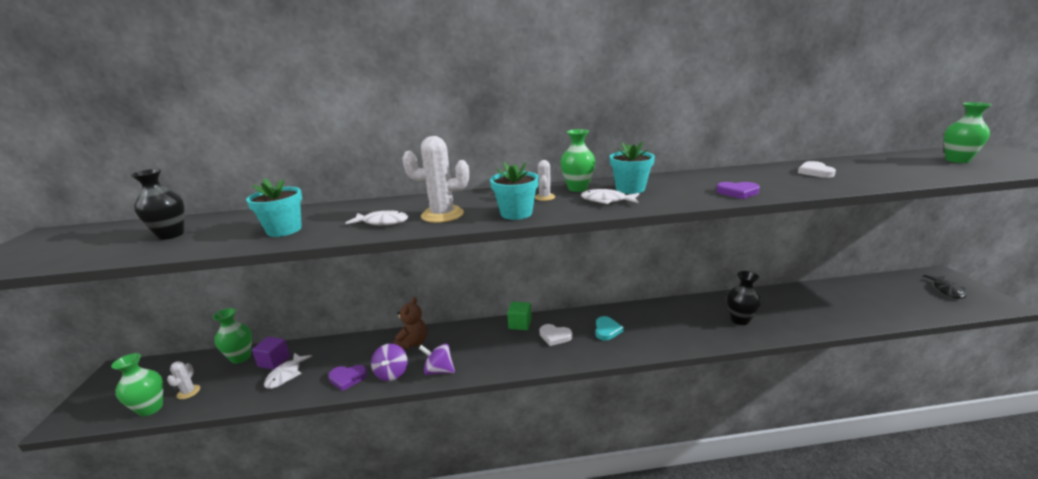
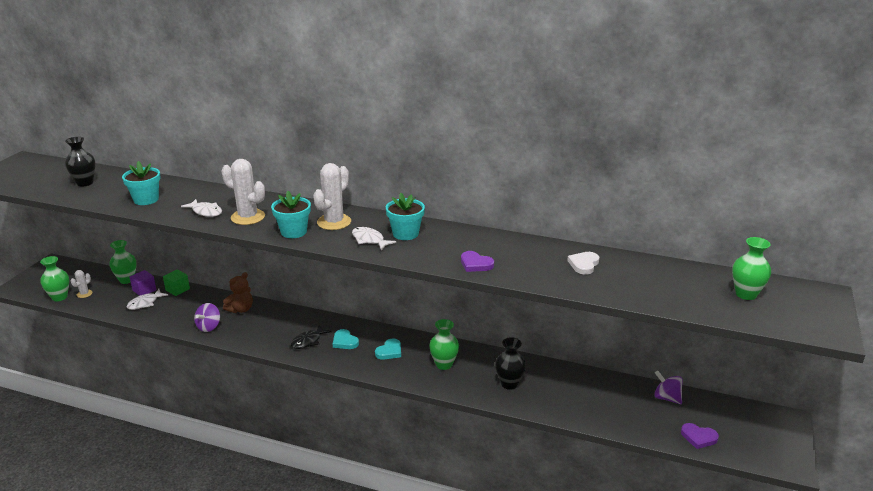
camera: 25 degrees right, 5 degrees up
purple heart [328,365,367,391] -> purple heart moved to [681,423,719,449]
purple spinning top [418,344,455,375] -> purple spinning top moved to [654,371,683,404]
green cube [507,302,532,330] -> green cube moved to [163,270,190,296]
white cactus [535,160,555,201] -> white cactus [313,163,351,230], size x1.93
white heart [540,324,572,346] -> turquoise heart [333,329,359,349]
green vase [560,129,596,192] -> green vase moved to [429,319,459,370]
black fish [923,275,967,299] -> black fish moved to [291,325,332,349]

